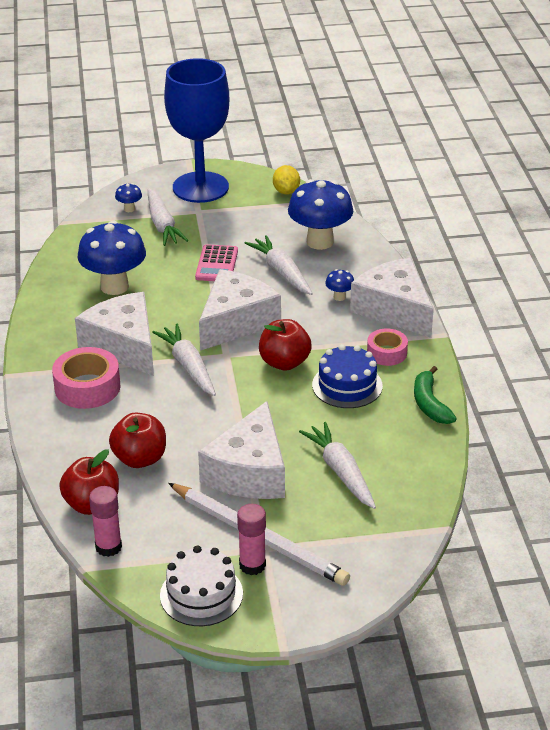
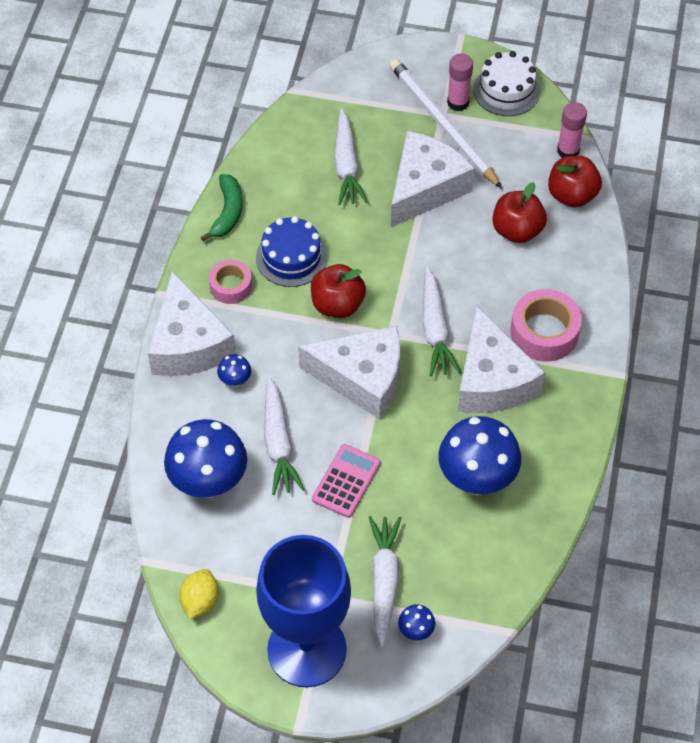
camera: 160 degrees left, 20 degrees up
white cheese [199,269,281,351] -> white cheese turned 135 degrees counterclockwise [298,326,400,419]

